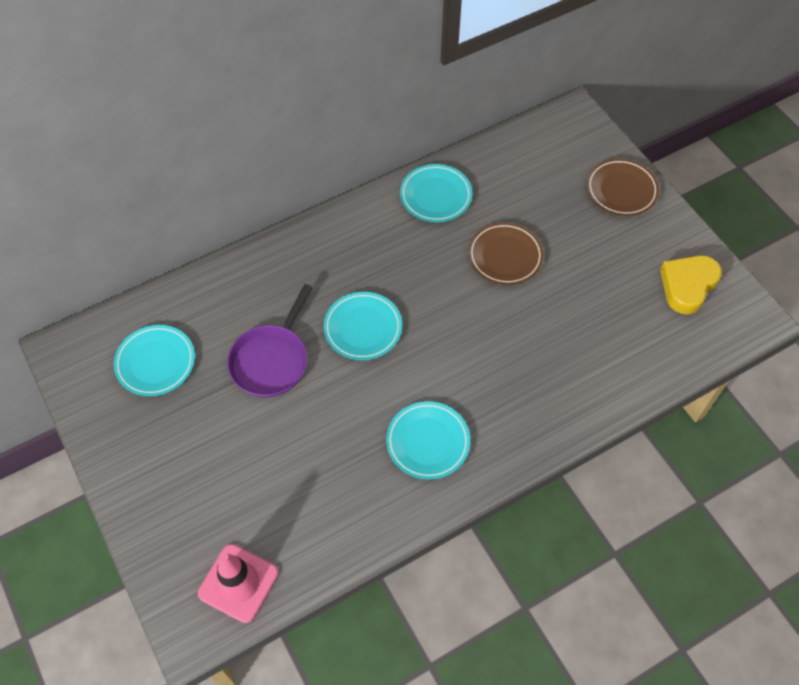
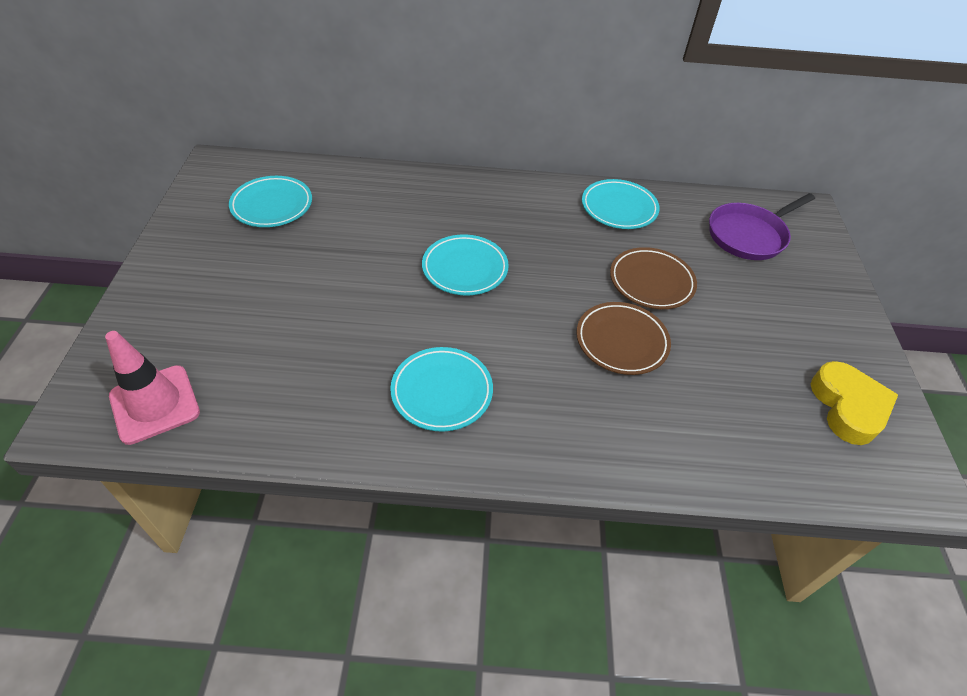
camera: 30 degrees right, 10 degrees down
purple pan [227,284,313,397] -> purple pan moved to [709,193,815,260]
brown plate [587,158,659,216] -> brown plate moved to [576,302,671,375]
yellow heart [660,255,722,314] -> yellow heart turned 105 degrees clockwise [811,361,898,445]

